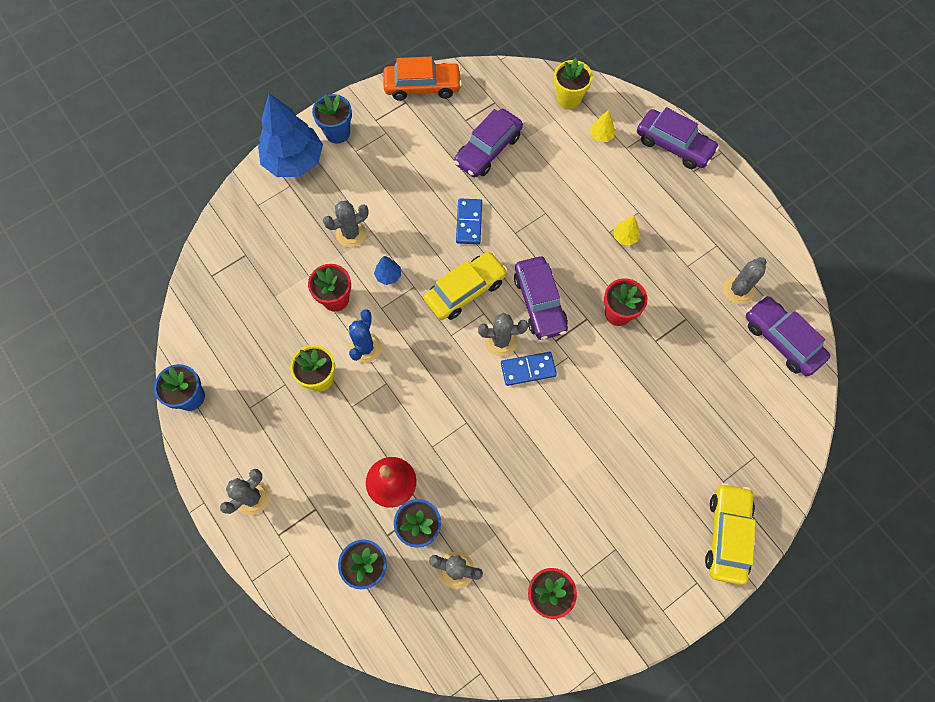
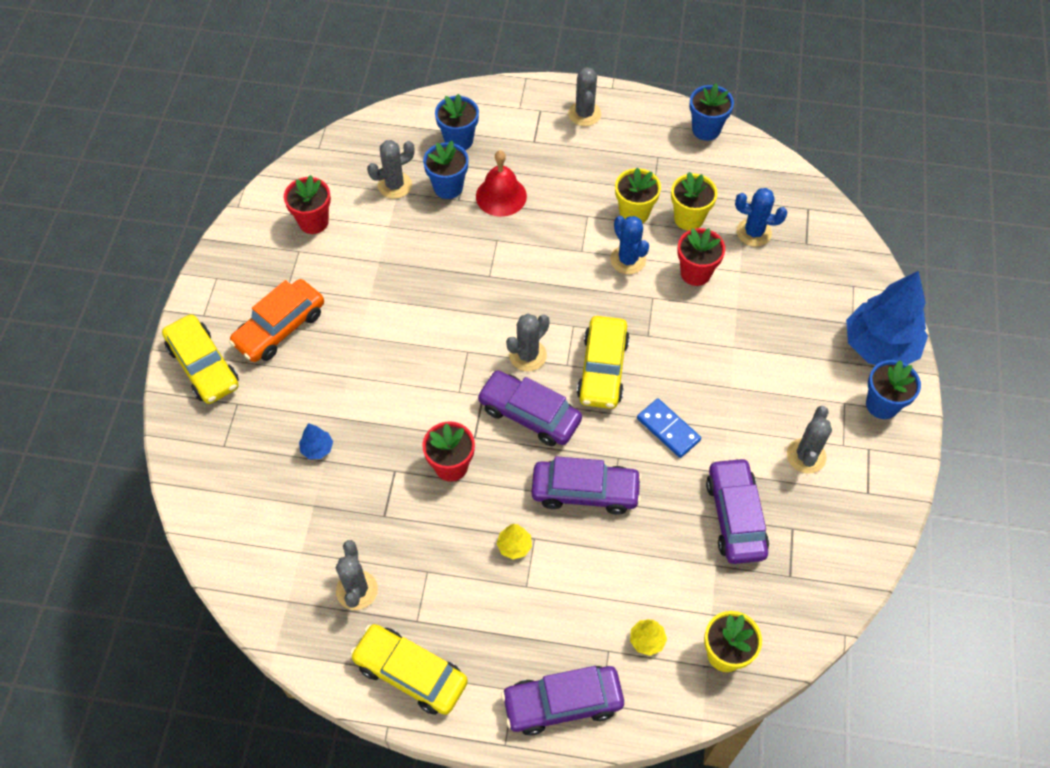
camera: 135 degrees right, 10 degrees down
grey cactus [323,201,369,247] -> grey cactus moved to [787,406,832,474]
blue tree [374,256,401,285] -> blue tree moved to [299,423,333,459]
orange car [383,57,462,101] -> orange car moved to [229,279,324,362]
blue domino [501,352,557,386] -> none
purple car [746,296,830,376] -> purple car moved to [531,456,642,515]
none -> yellow car [350,624,468,715]
none -> yellow flower pot [671,172,718,231]
none -> blue cactus [735,188,788,247]

